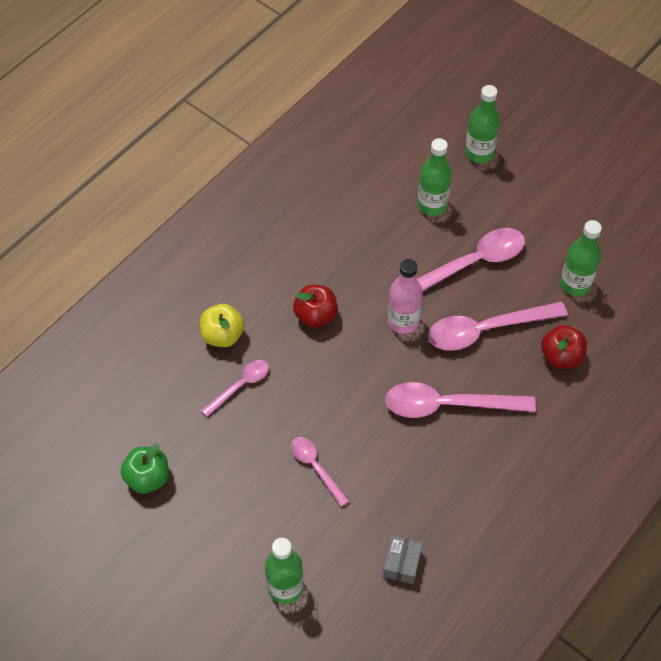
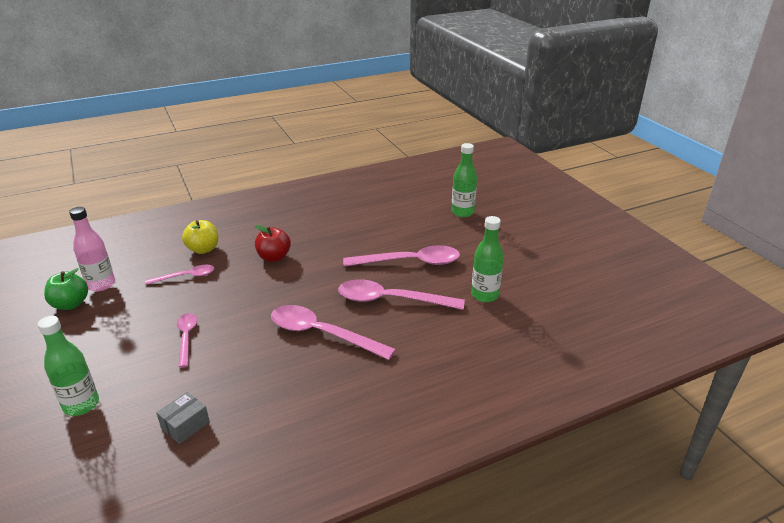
camera: 25 degrees right, 25 degrees down
pink bottle [388,259,423,334] -> pink bottle moved to [69,207,115,291]
green bottle [418,138,452,216] -> none
red apple [541,325,587,369] -> none

